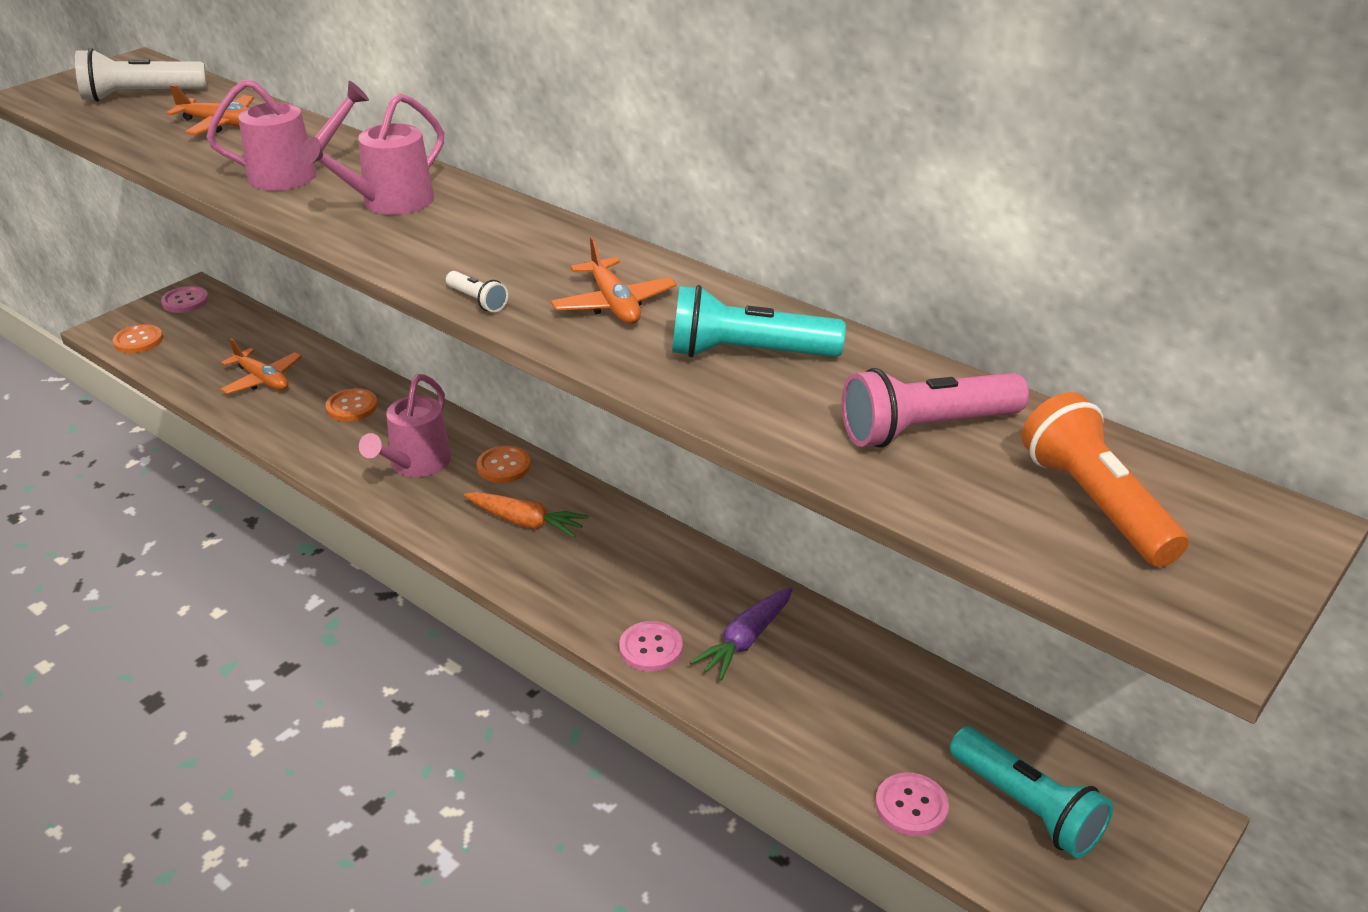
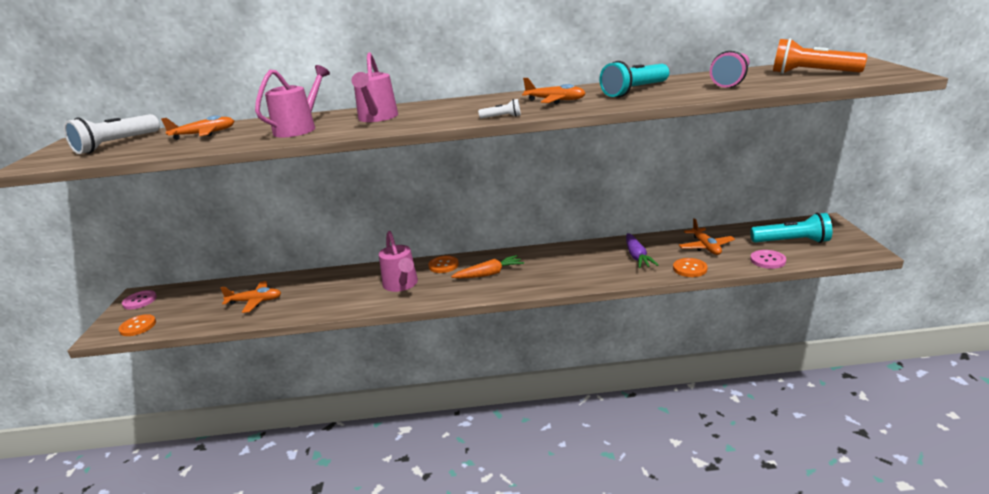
camera: 40 degrees left, 10 degrees down
orange button [326,388,378,422] -> orange button moved to [673,258,708,277]
pink button [619,621,683,672] -> none
none -> orange plane [679,218,735,255]

